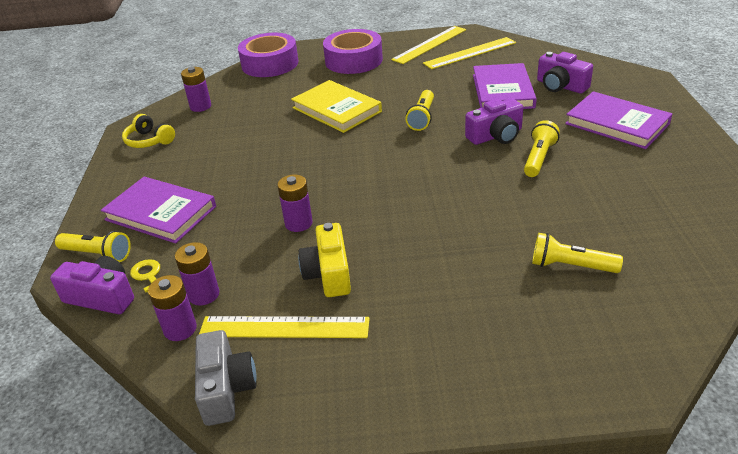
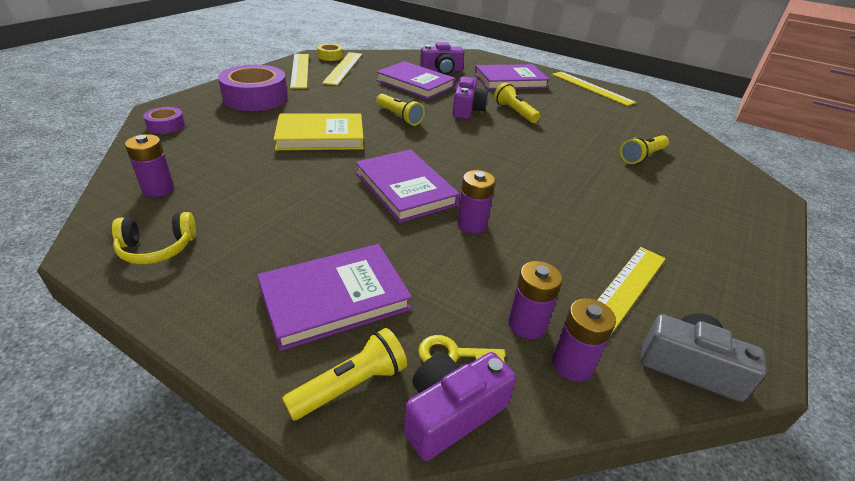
camera: 60 degrees left, 0 degrees up
purple tape [238,33,298,77] -> purple tape [143,107,185,134], size x0.49
yellow camera [298,223,351,297] -> none
none -> yellow tape [317,44,343,61]
none -> purple book [355,149,460,223]
none -> yellow ruler [552,72,636,106]

